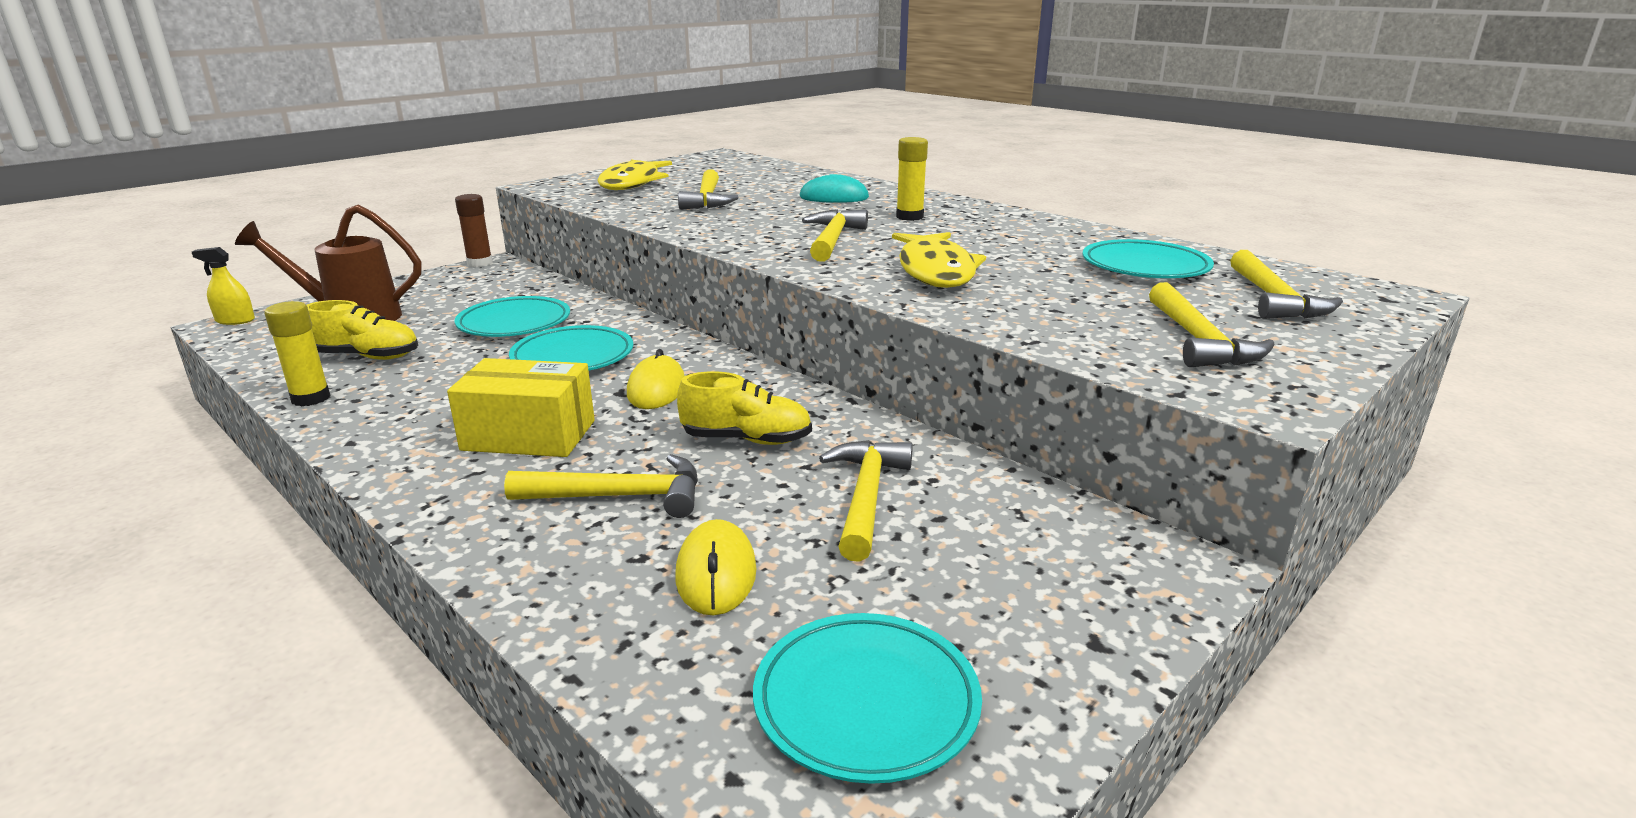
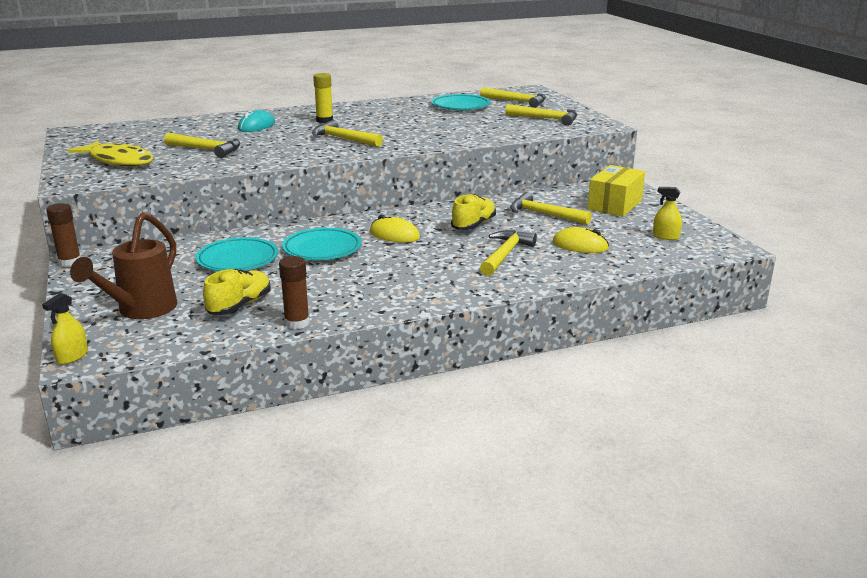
camera: 65 degrees left, 0 degrees up
yellow glue stick [264,301,331,407] -> brown glue stick [279,256,310,329]
yellow box [447,358,595,457] -> yellow box moved to [588,165,645,217]
turquoise plate [753,613,982,784] -> yellow spray bottle [653,187,682,240]
yellow fish [892,232,986,288] -> none

